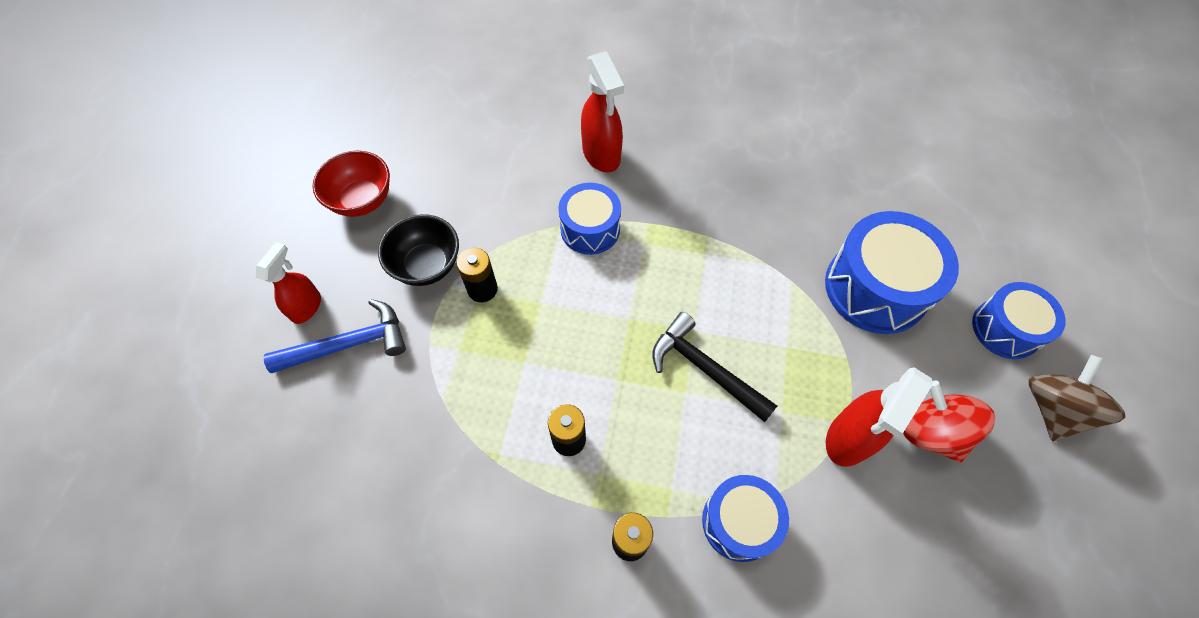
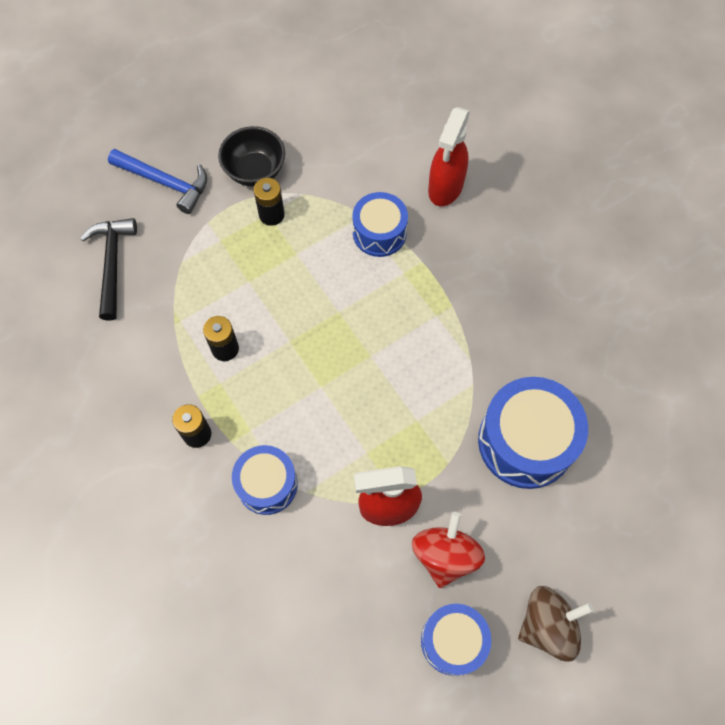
camera: 45 degrees right, 5 degrees up
red spray bottle [256,242,321,324] -> none
red bowl [313,151,390,217] -> none
black hammer [652,312,777,422] -> black hammer moved to [80,218,137,321]
blue drum [972,282,1066,359] -> blue drum moved to [421,604,491,676]

